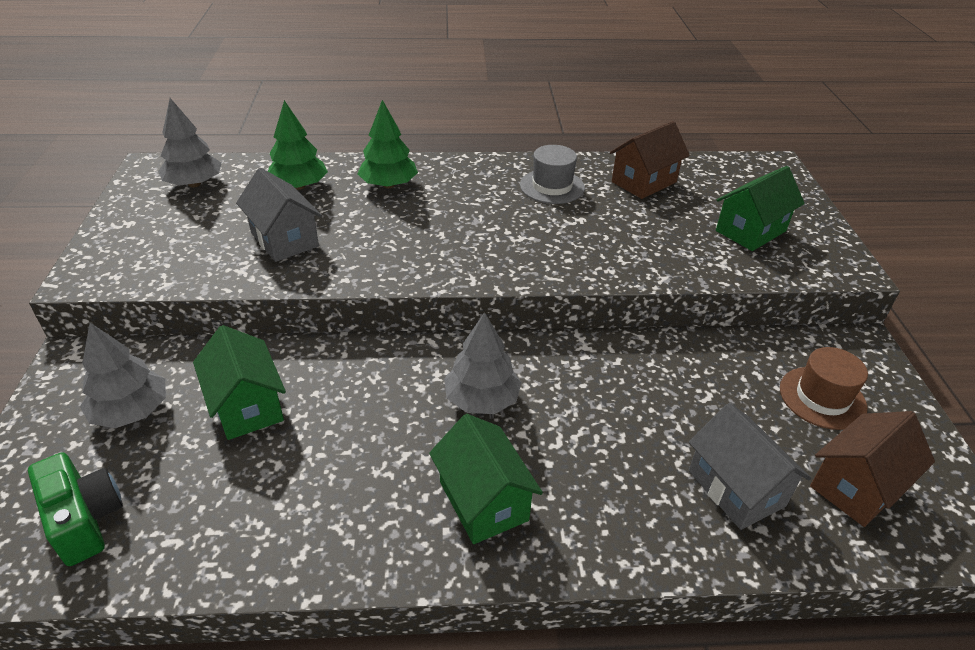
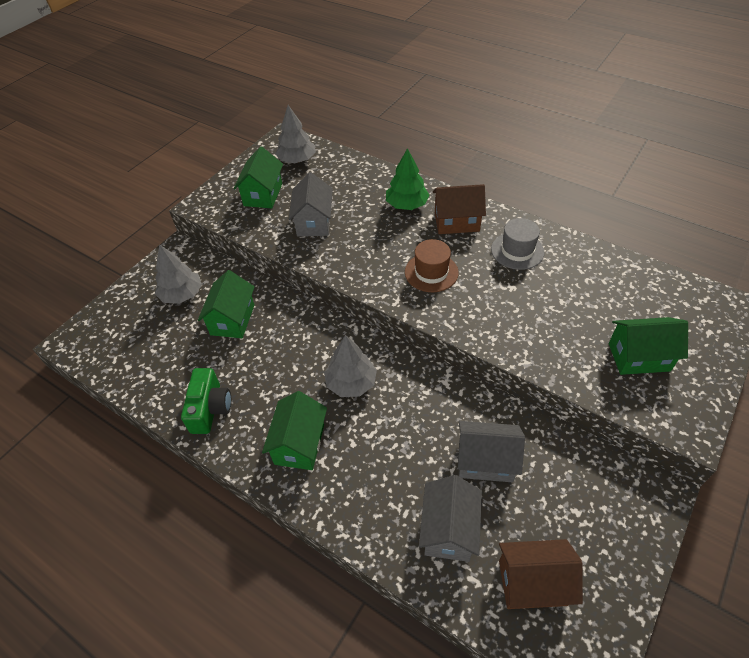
camera: 40 degrees right, 10 degrees up
green camera [28,452,123,566] -> green camera moved to [181,368,231,434]
green tree [268,100,328,190] -> none
brown house [610,121,690,199] -> brown house moved to [433,184,486,234]
brown hat [780,347,868,430] -> brown hat moved to [405,239,459,292]
none -> green house [234,146,283,208]
none -> grey house [458,421,525,482]

